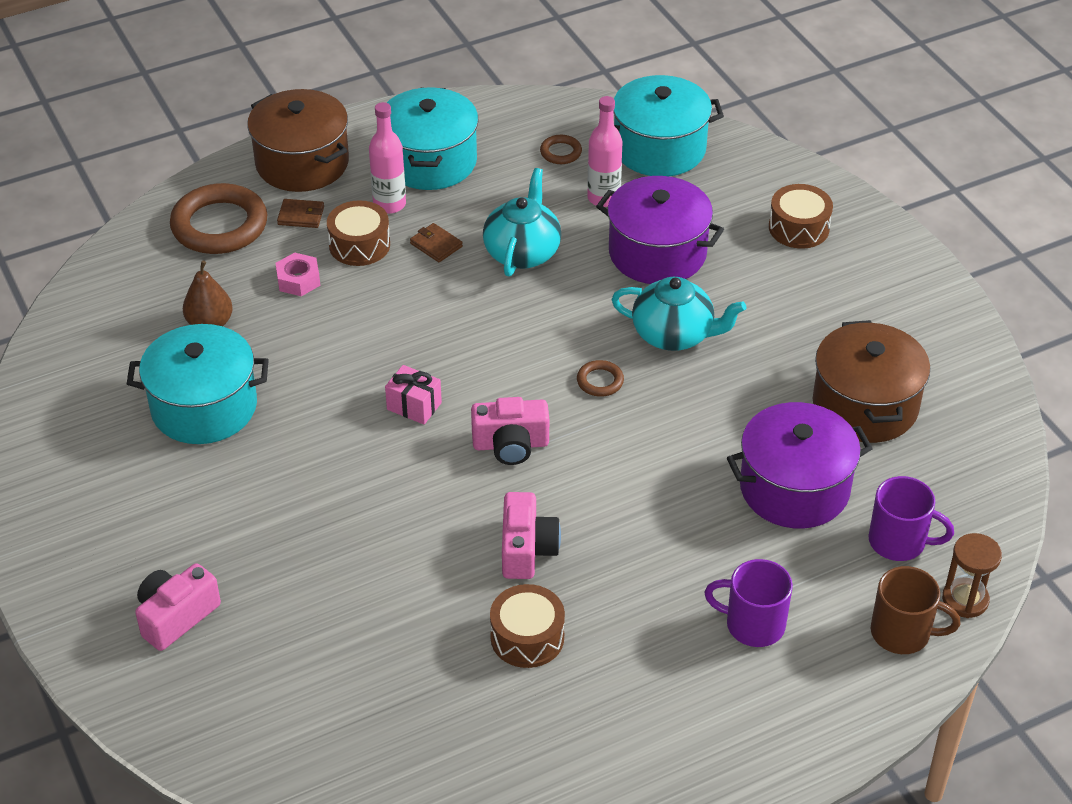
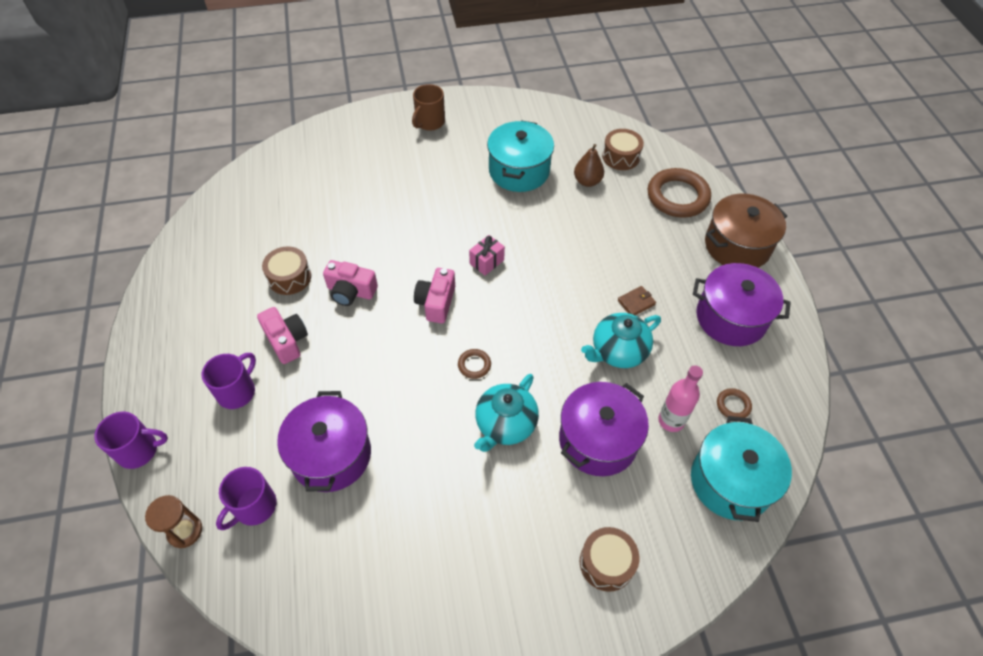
camera: 105 degrees right, 10 degrees up
pink camera [135,563,221,651] -> pink camera moved to [257,307,308,364]
pink nut [275,252,320,296] -> none
brown wallet [277,199,324,228] -> none
brown drum [327,200,390,266] -> brown drum moved to [602,129,644,170]
pink bottle [369,102,406,214] -> none
turquoise pot [387,87,479,190] -> purple pot [693,263,791,346]
turquoise teapot [483,168,561,277] -> turquoise teapot turned 120 degrees clockwise [581,313,661,368]
brown pot [813,320,930,443] -> none
brown mug [871,566,961,654] -> brown mug moved to [412,84,445,131]
none -> purple mug [94,412,168,469]

